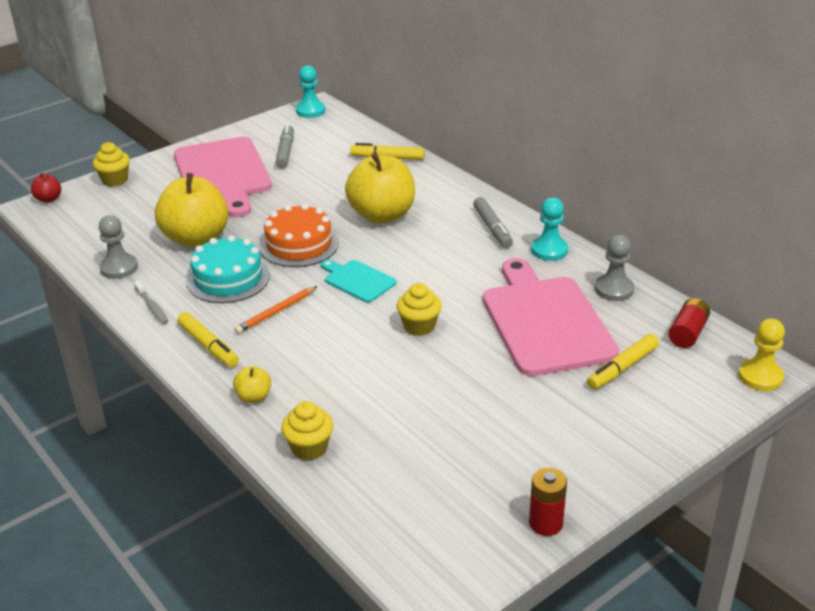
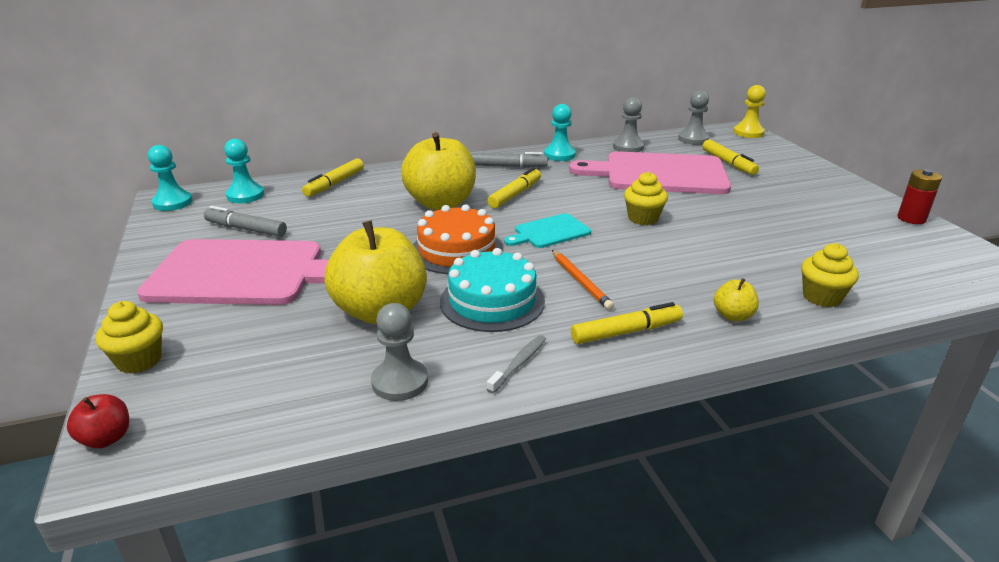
camera: 70 degrees left, 5 degrees down
grey toothbrush [134,281,168,324] -> grey toothbrush turned 45 degrees counterclockwise [486,335,546,394]
red battery [668,298,710,348] -> grey pawn [678,90,709,145]
none -> turquoise pawn [224,139,264,203]
none -> yellow marker [487,167,541,208]

